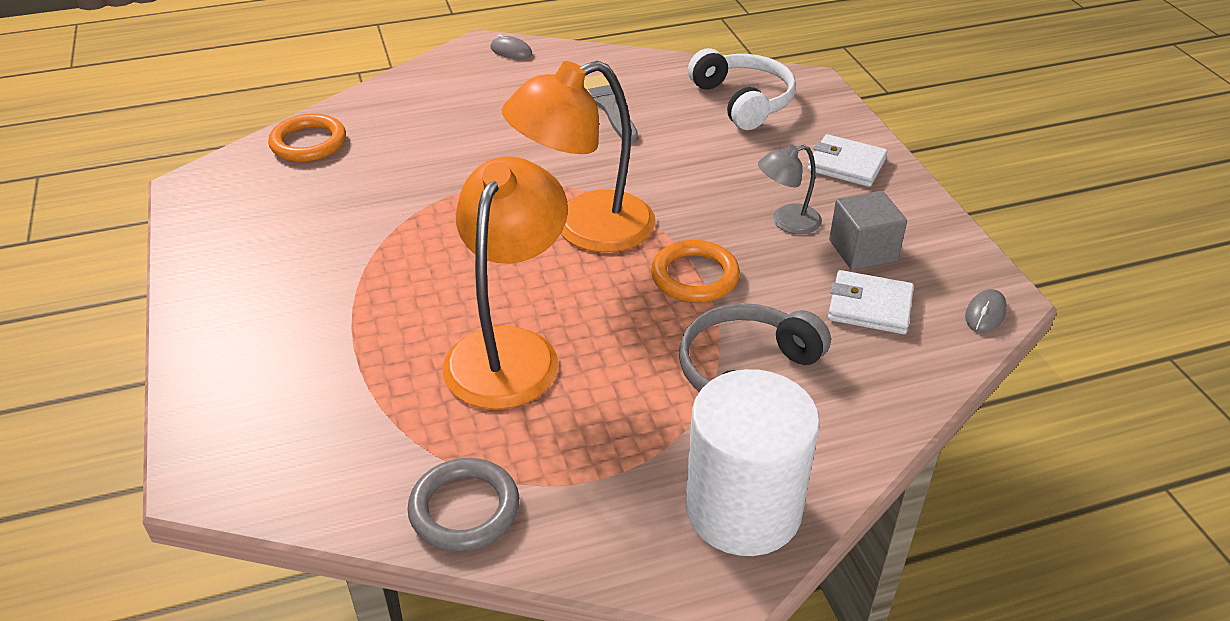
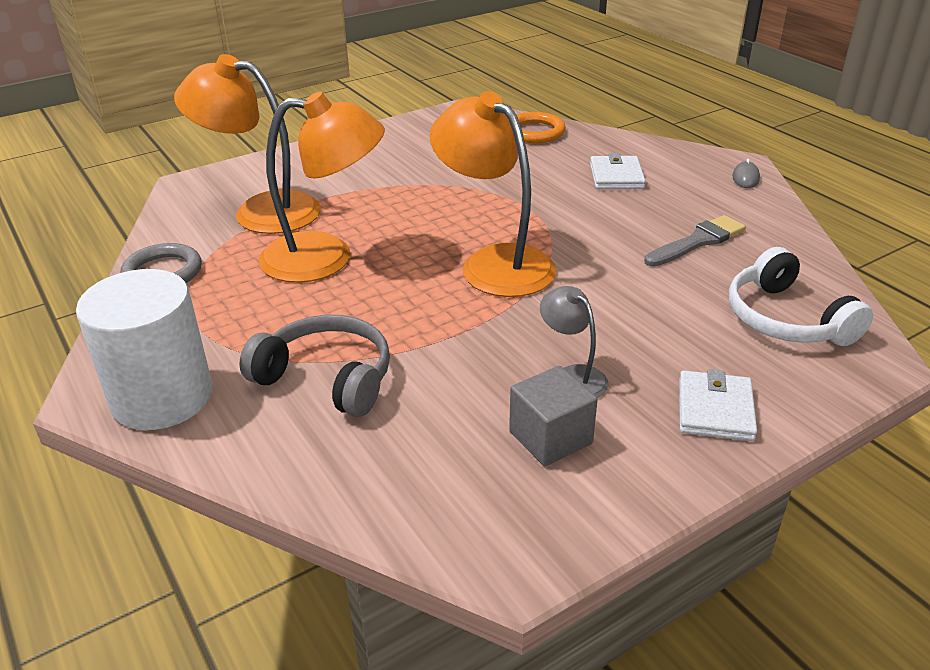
camera: 75 degrees right, 5 degrees down
orange ring [651,240,740,303] -> none
white headphones [688,48,796,130] -> white headphones turned 105 degrees clockwise [729,247,873,346]
white wallet [828,270,914,334] -> white wallet moved to [590,153,646,189]
grey mouse [965,289,1007,333] -> none
none -> orange lamp [174,54,321,234]

